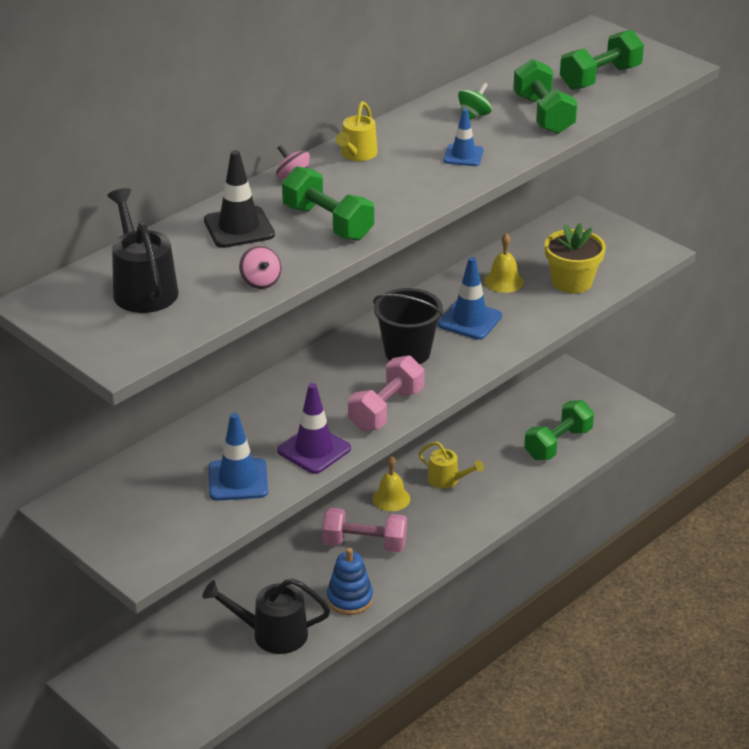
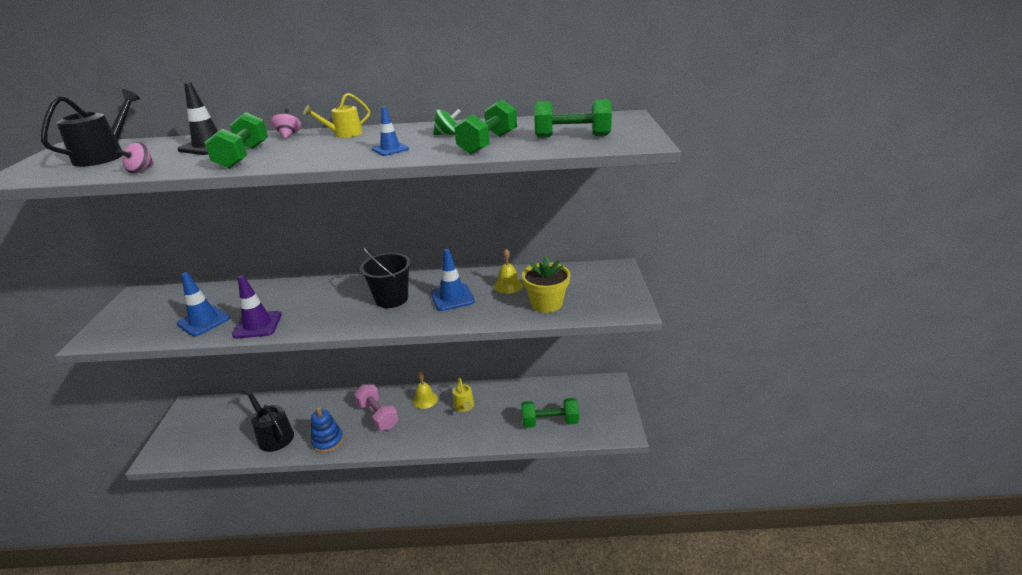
camera: 45 degrees right, 5 degrees down
pink dumbbell [348,355,424,431] -> none

